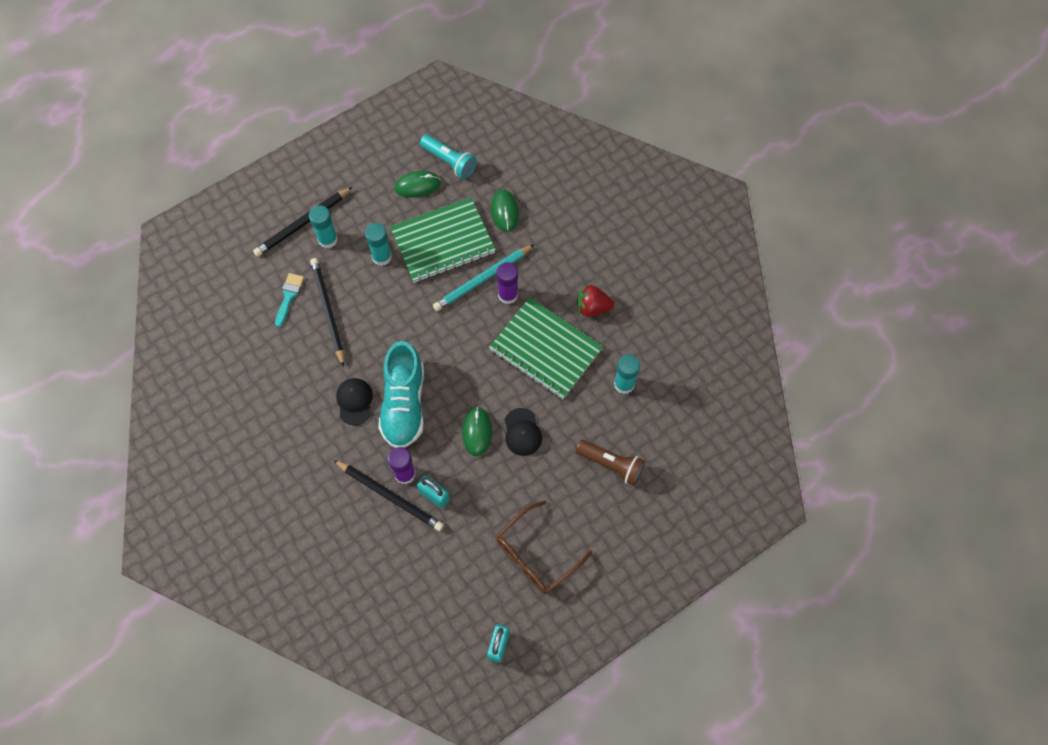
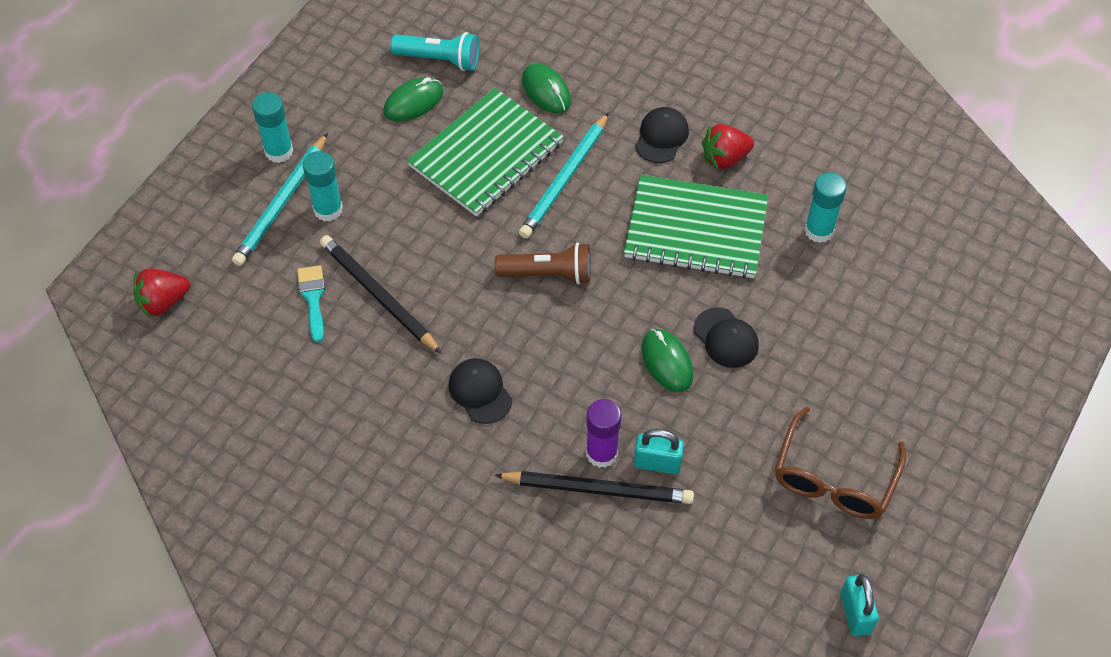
camera: 25 degrees left, 10 degrees down
black pencil [253,187,353,257] -> turquoise pencil [232,133,328,266]
turquoise glue stick [365,223,392,266] -> turquoise glue stick moved to [252,92,293,163]
turquoise shoe [378,341,424,448] -> none
purple glue stick [496,262,518,304] -> none
brown flashlight [576,440,645,486] -> brown flashlight moved to [495,243,591,285]
none -> red strawberry [133,268,190,318]
none -> black cap [635,107,689,163]

